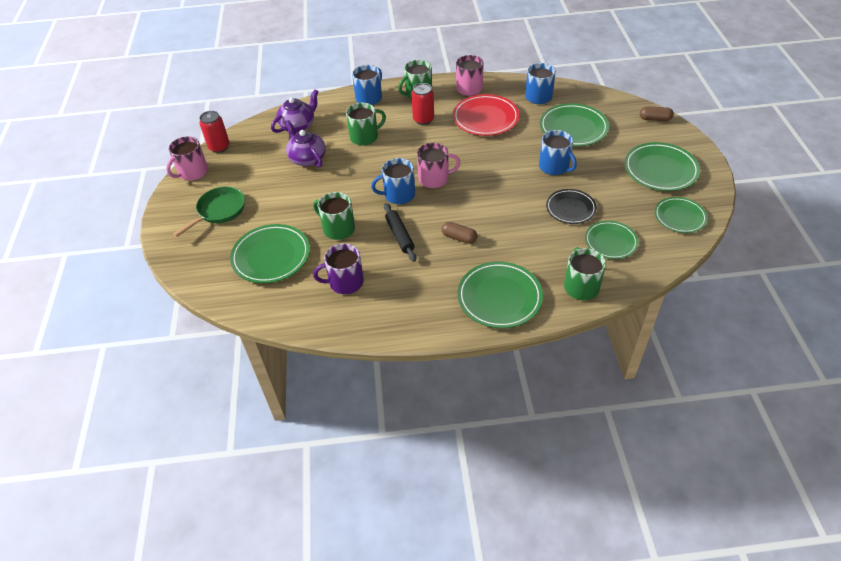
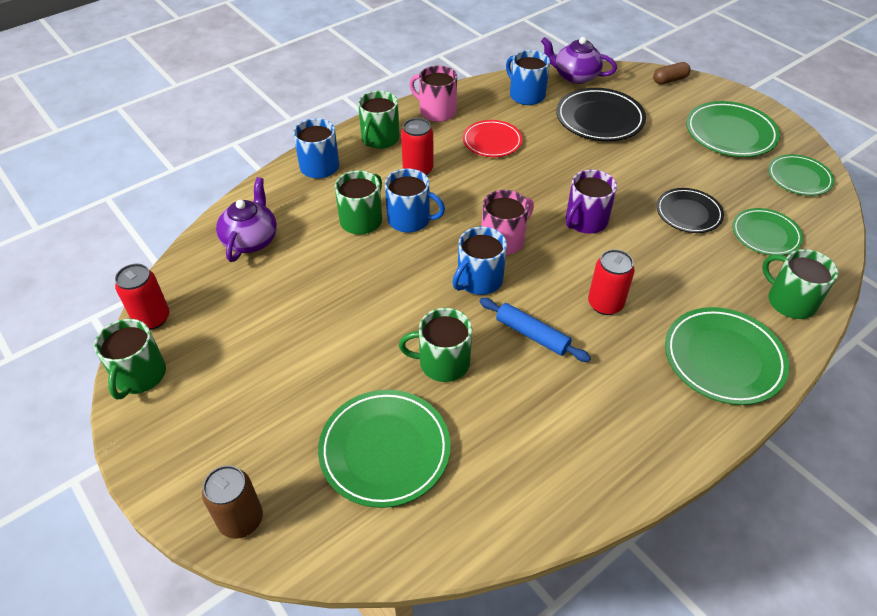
camera: 35 degrees left, 0 degrees up
pink mug [166,136,208,181] -> green mug [94,319,166,399]
green pan [173,187,245,237] -> none
purple teapot [285,120,326,167] -> purple teapot moved to [541,37,617,84]
purple mug [313,243,364,294] -> purple mug moved to [566,170,617,234]
black rolling pin [384,203,416,262] -> blue rolling pin [479,298,591,362]
brown capsule [442,222,477,244] -> red can [588,249,635,315]
red plate [453,94,519,136] -> red plate [463,120,522,157], size x0.65
blue mug [539,130,577,175] -> blue mug moved to [385,169,445,232]
green plate [540,103,609,146] -> black plate [556,88,646,141]
none -> brown can [202,465,263,539]

